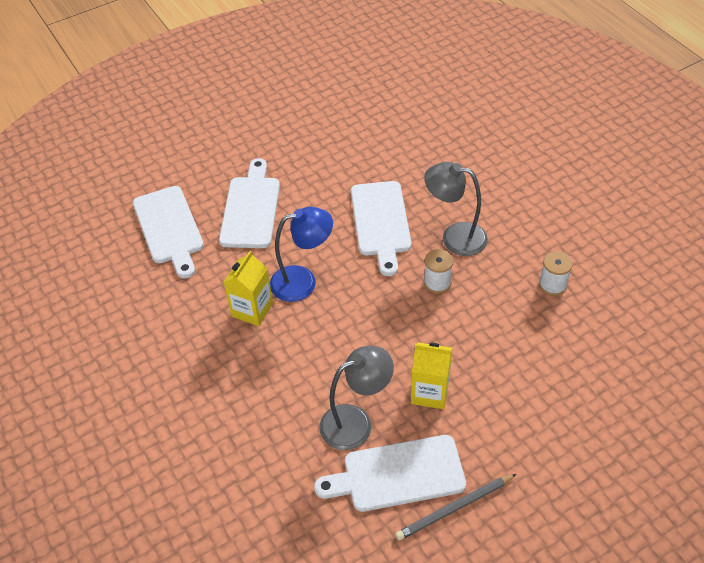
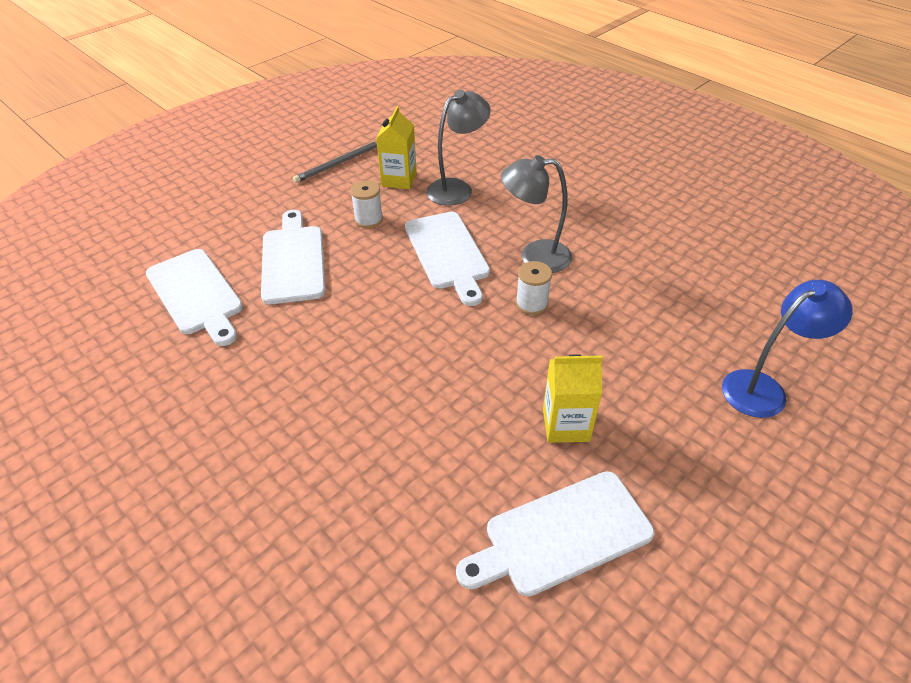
camera: 15 degrees left, 5 degrees down
yellow carton [224,251,273,326] -> yellow carton moved to [376,106,417,189]
blue lamp [270,207,333,302] -> blue lamp moved to [722,280,853,418]
grey lamp [320,346,394,450] -> grey lamp moved to [426,90,491,206]
grey pencil [395,474,516,541] -> grey pencil moved to [293,141,377,183]
white spool [539,251,573,296] -> white spool moved to [350,180,383,228]

